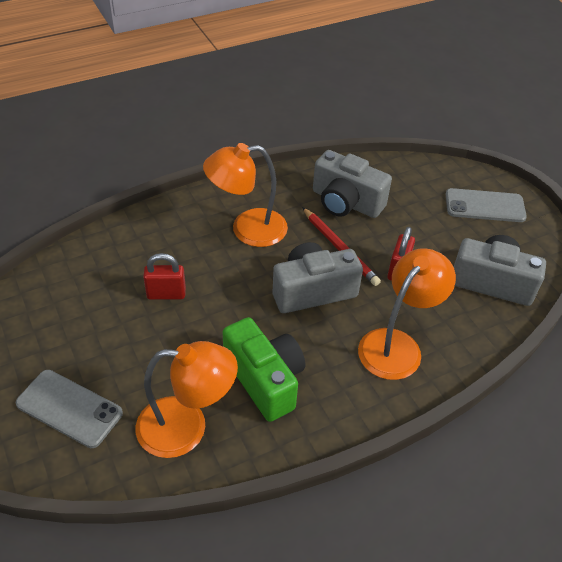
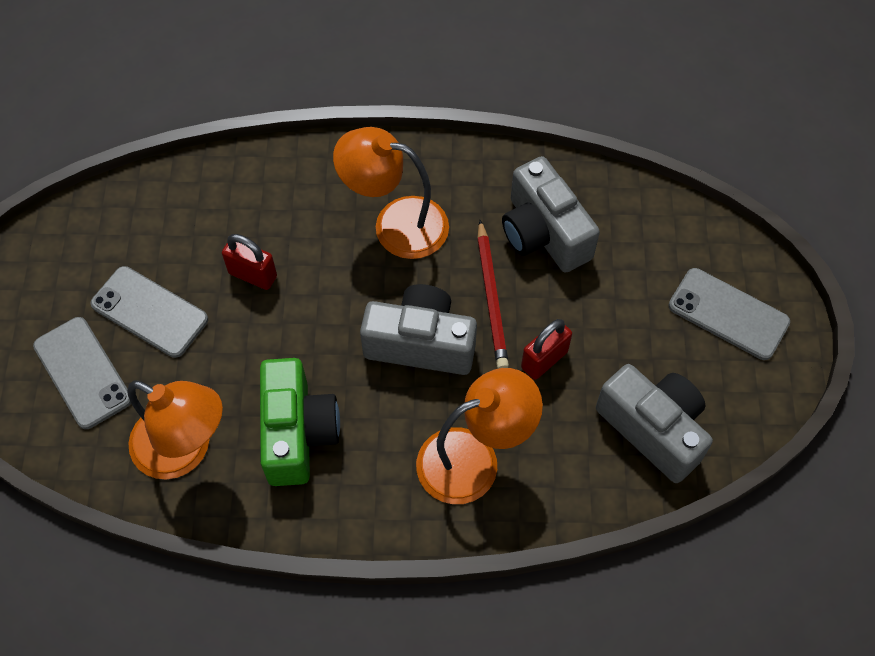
camera: 30 degrees right, 15 degrees up
none -> grey phone [91,266,208,358]

